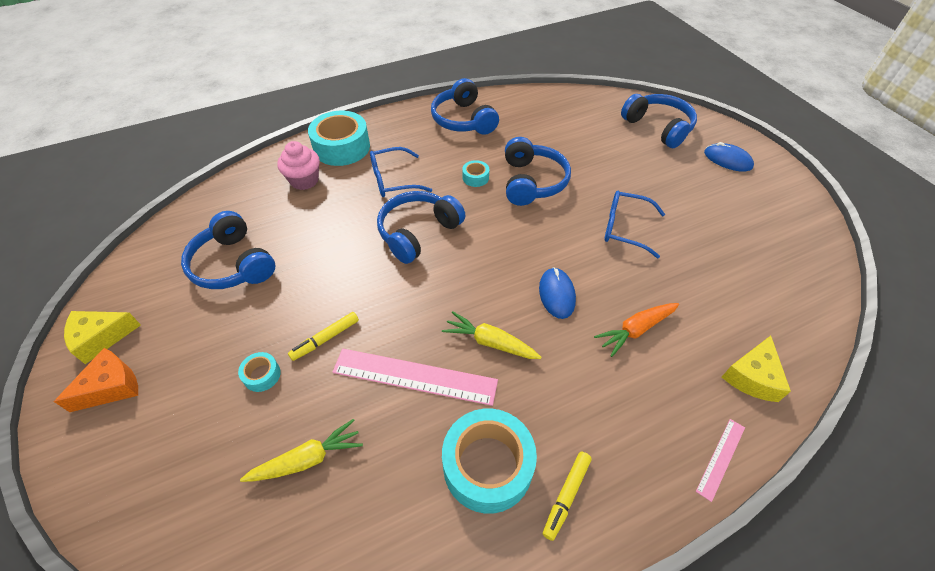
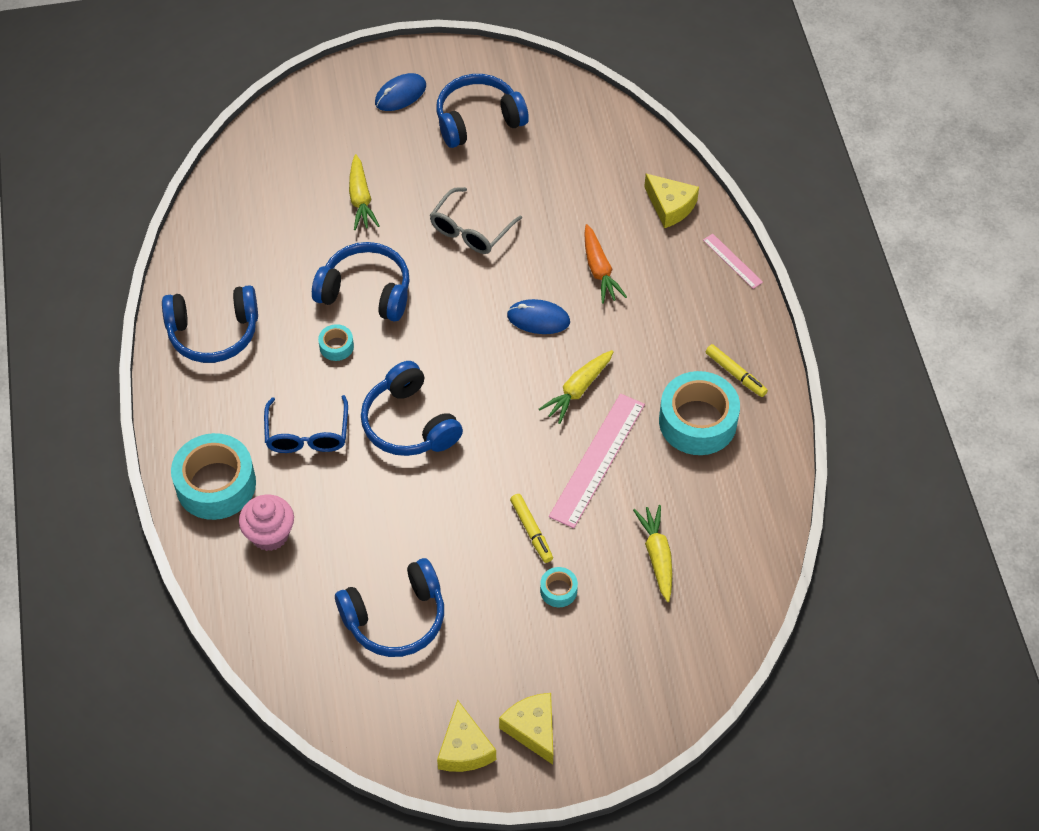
camera: 75 degrees left, 5 degrees up
orange cheese [54,348,138,412] -> yellow cheese [499,693,553,765]
blue glasses [604,191,665,258] -> grey glasses [430,187,522,254]
blue headphones [621,94,697,148] -> blue headphones moved to [436,74,529,148]
none -> yellow carrot [349,154,379,230]

